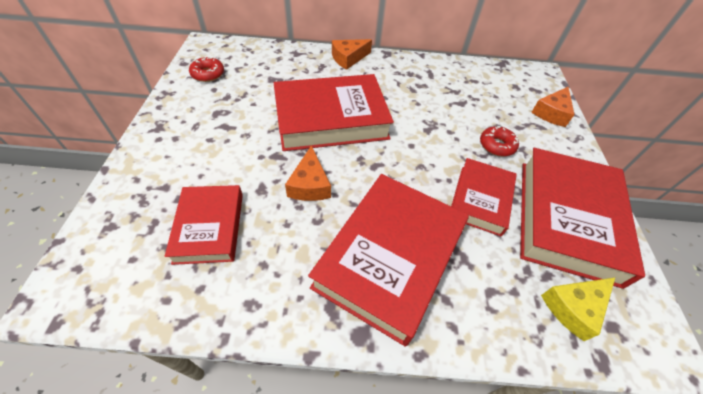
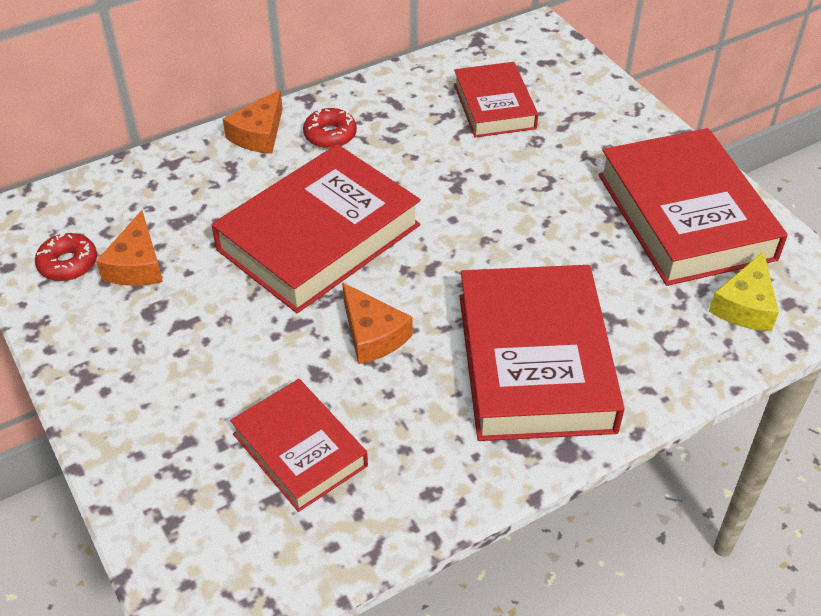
camera: 30 degrees left, 5 degrees down
red book [451,158,517,237] -> red book moved to [454,62,538,138]
red donut [480,126,519,156] -> red donut moved to [303,108,357,148]
orange cheese [531,87,575,127] -> orange cheese moved to [96,210,163,286]

